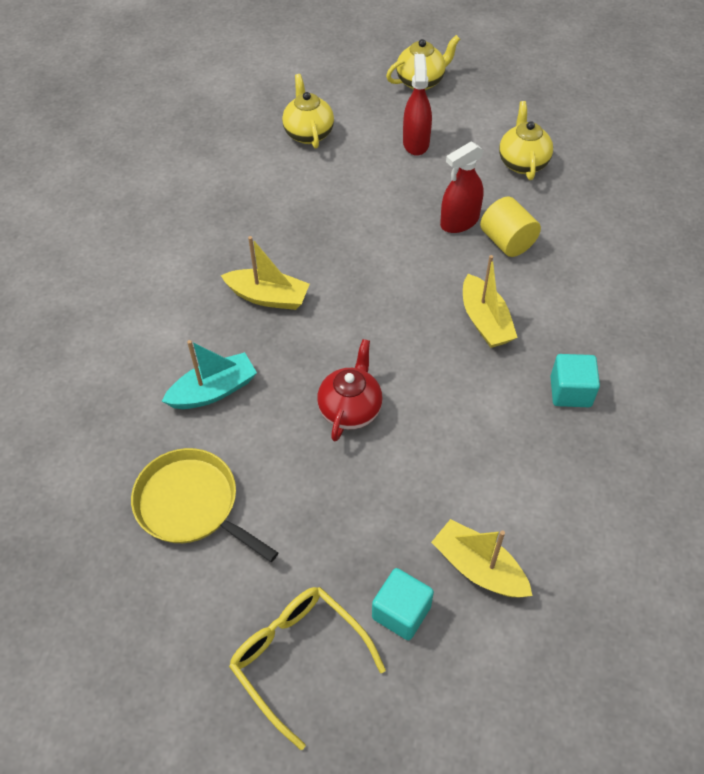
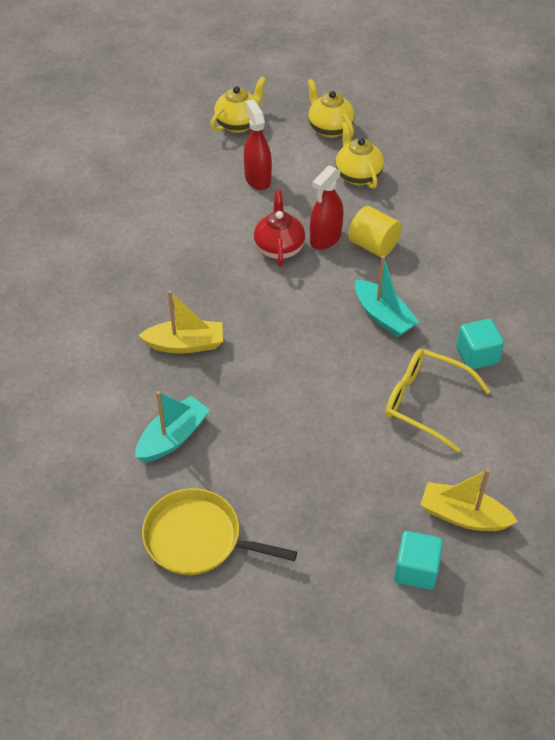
camera: 20 degrees left, 5 degrees down
yellow glasses [229,587,386,750] -> yellow glasses moved to [385,349,490,453]
yellow teapot [282,74,334,149] -> yellow teapot moved to [307,79,355,138]
red teapot [317,339,383,441] -> red teapot moved to [254,190,305,266]
yellow boat [463,255,518,348] -> turquoise boat [355,256,419,337]

